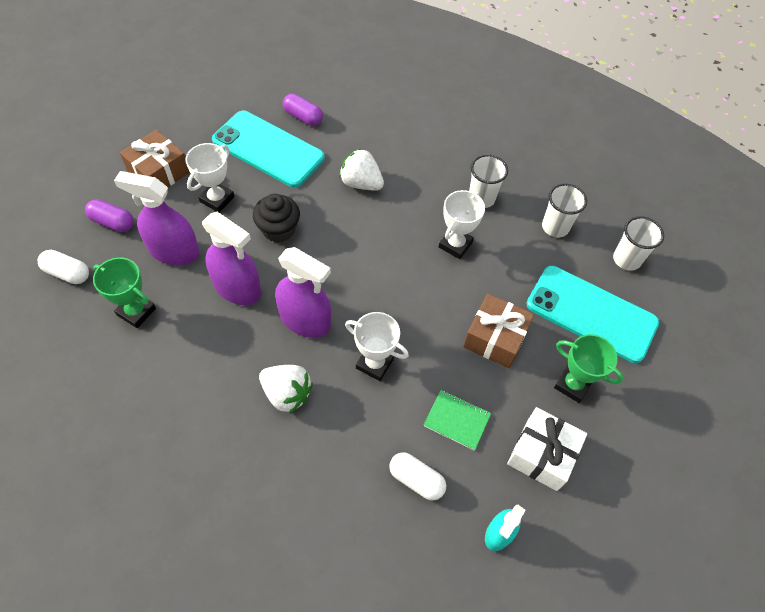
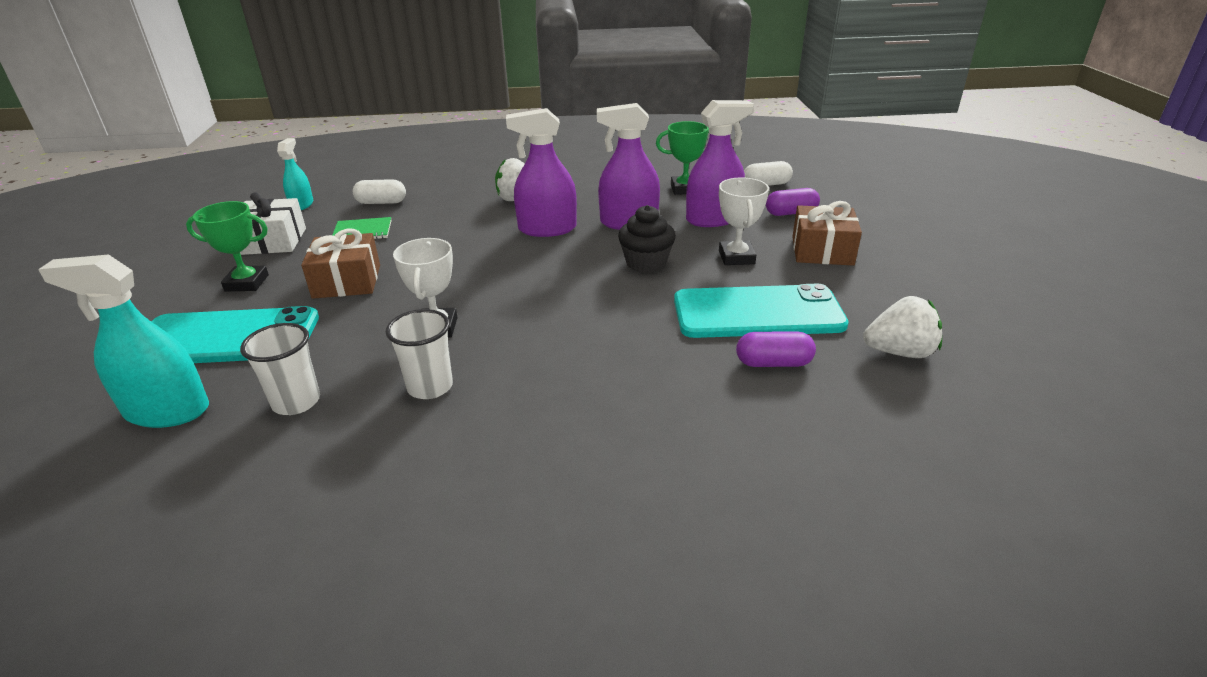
camera: 150 degrees right, 25 degrees down
white strawberry [339,148,384,191] -> white strawberry moved to [863,296,942,358]
white trophy [345,312,409,381] -> none
white cup [613,216,664,271] -> turquoise spray bottle [38,255,209,428]

